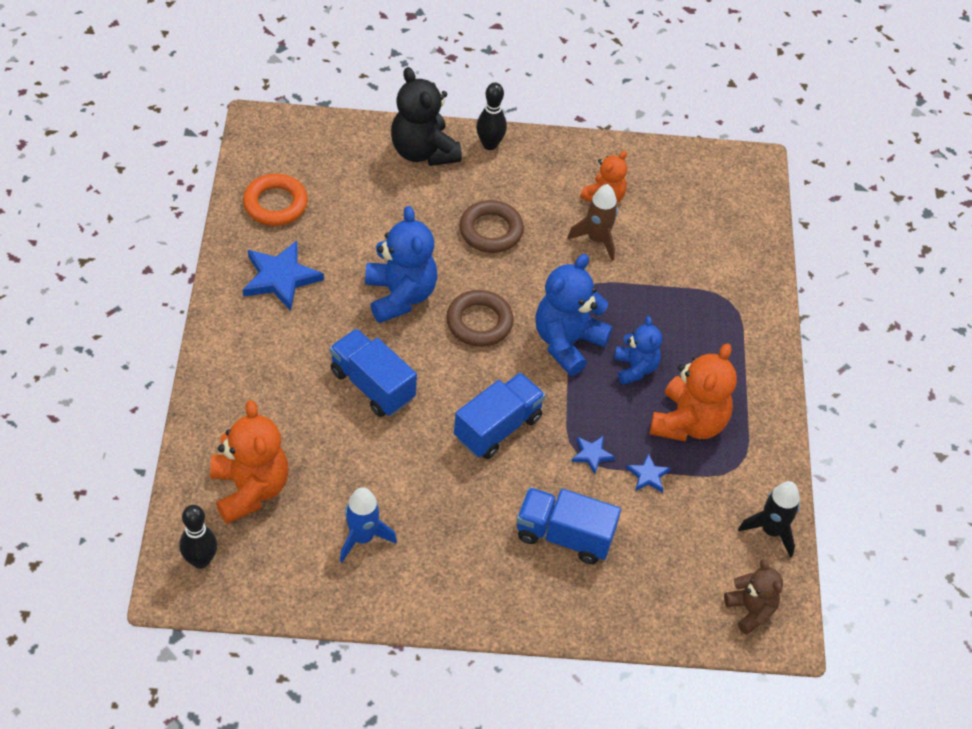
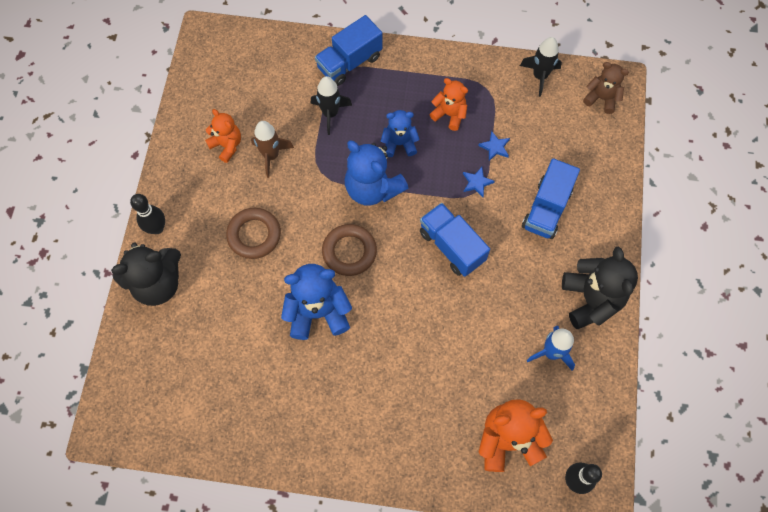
camera: 80 degrees left, 15 degrees up
orange ring [243,174,308,226] -> none
blue star [243,241,324,311] -> none
blue truck [330,329,417,417] -> blue truck moved to [315,15,382,86]
orange teddy bear [650,343,737,441] -> orange teddy bear [429,78,468,131], size x0.61
brown teddy bear [724,559,783,635] -> brown teddy bear turned 45 degrees clockwise [583,62,629,114]
none -> black rocket [311,76,352,135]
none -> black teddy bear [562,246,638,329]

